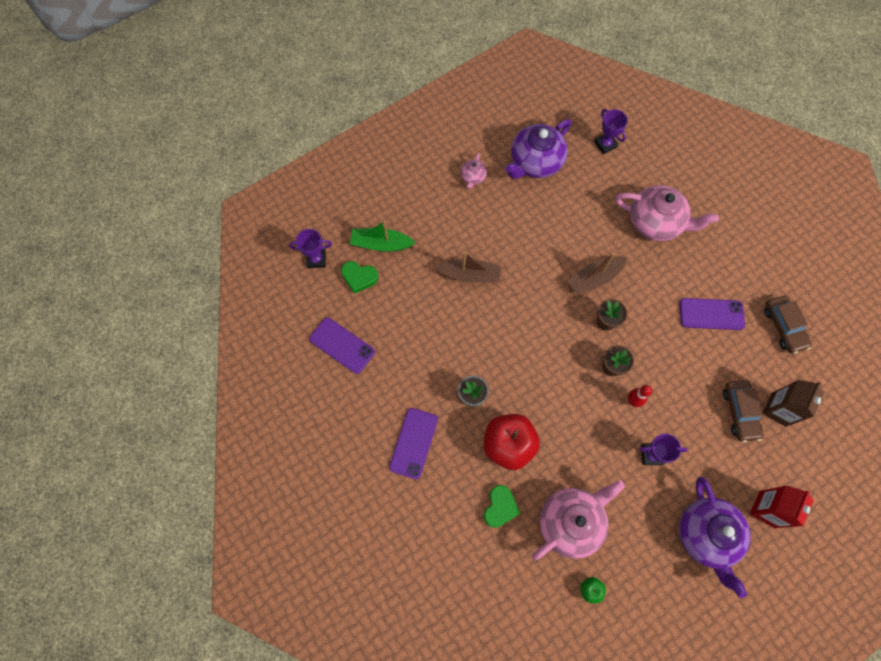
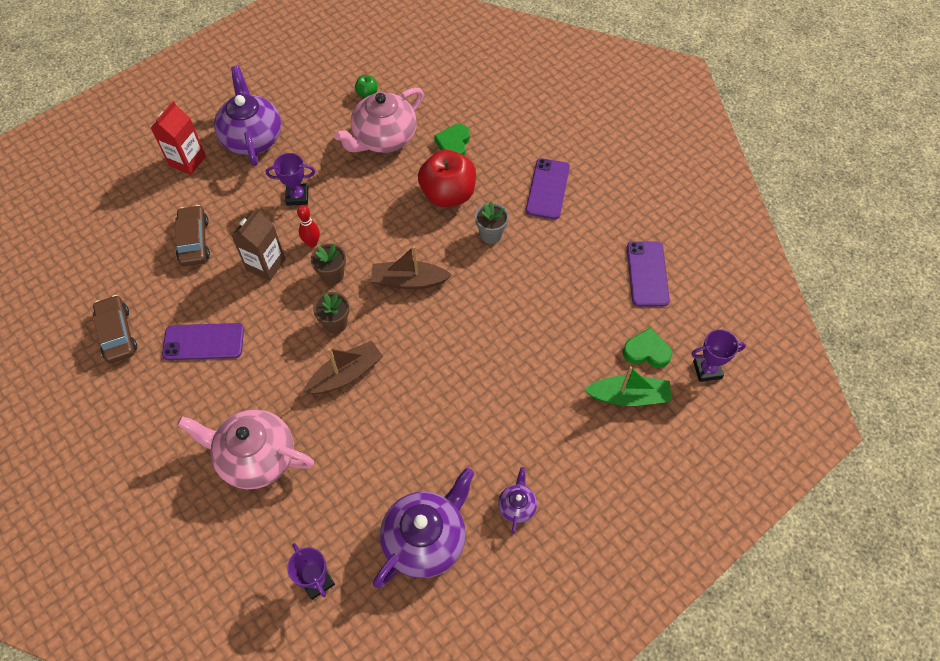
camera: 175 degrees right, 10 degrees down
purple phone [309,317,375,374] -> purple phone turned 60 degrees clockwise [627,242,670,306]
brown boat [434,252,501,282] -> brown boat moved to [371,246,452,289]
pink teapot [461,153,487,189] -> purple teapot [498,467,537,534]
brown carton [762,380,824,427] -> brown carton moved to [232,208,285,281]

